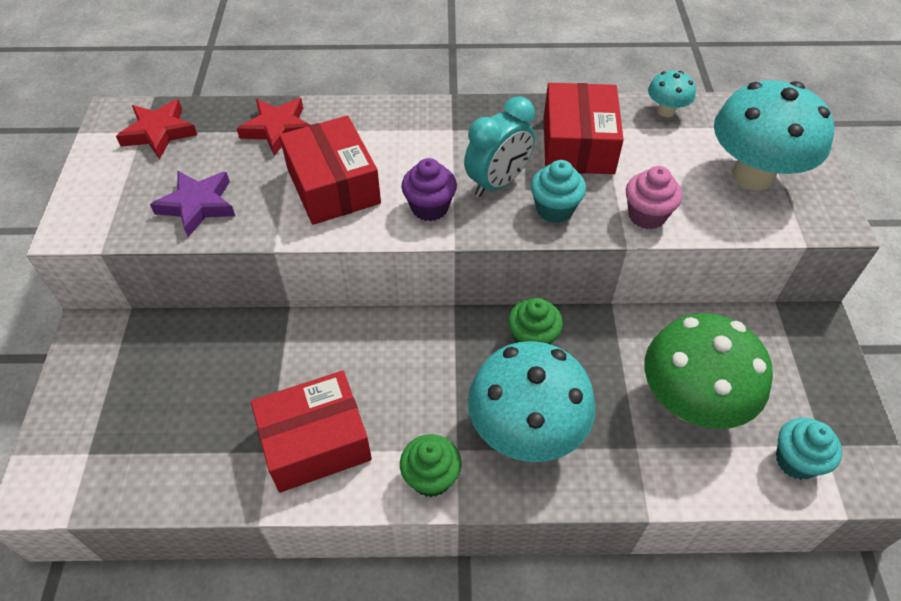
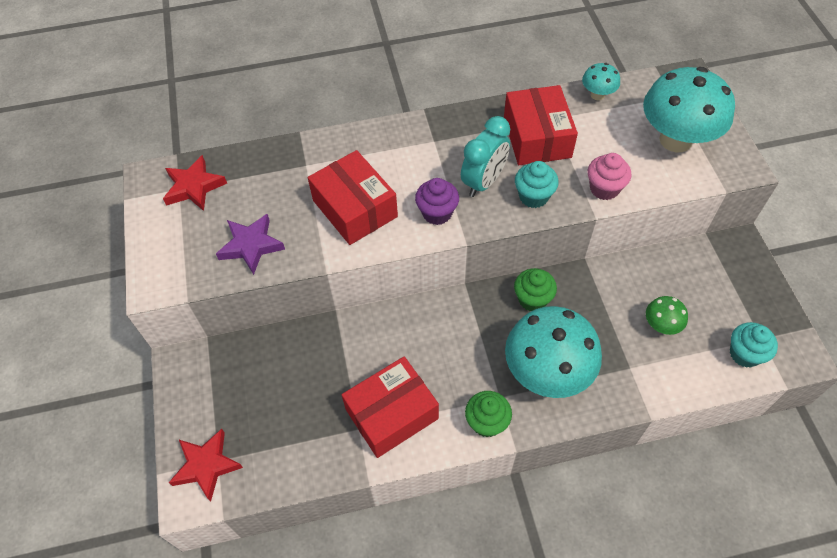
camera: 10 degrees left, 5 degrees up
red star [236,98,310,156] -> red star moved to [169,429,243,502]
green mushroom [644,313,773,429] -> green mushroom [646,296,688,335], size x0.46

